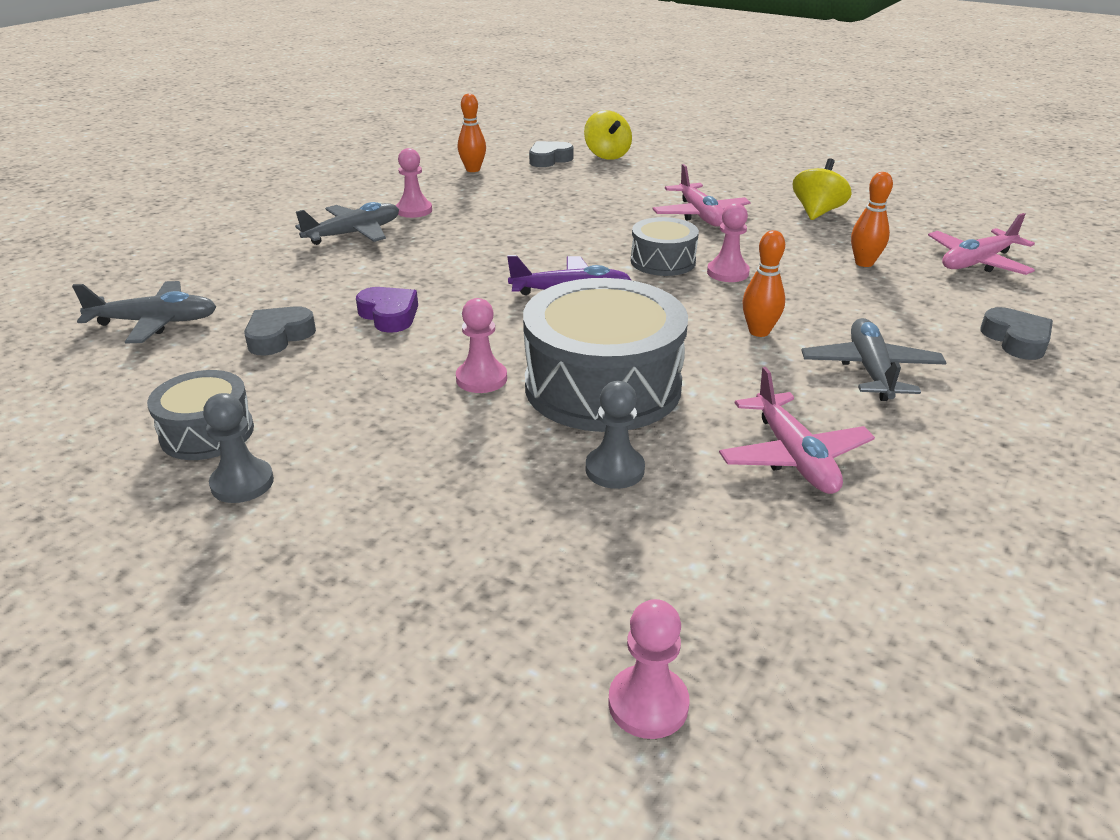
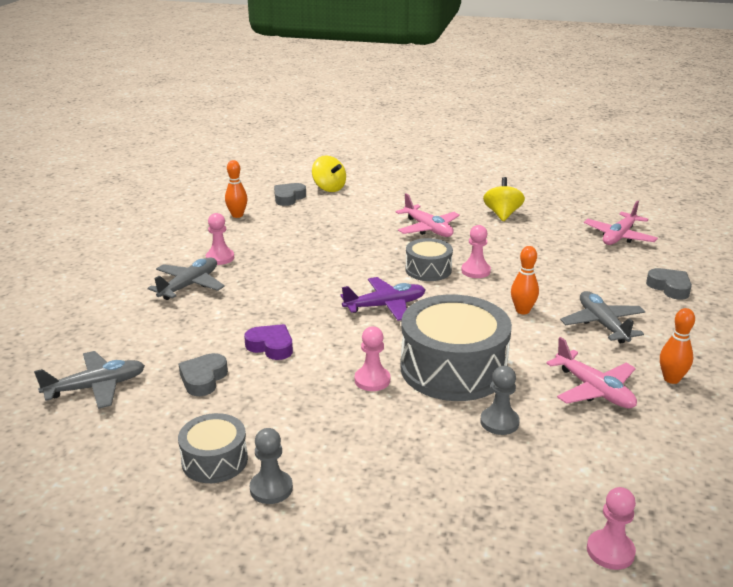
camera: 20 degrees left, 5 degrees down
orange bowling pin [851,172,893,267] -> orange bowling pin moved to [660,308,695,384]

